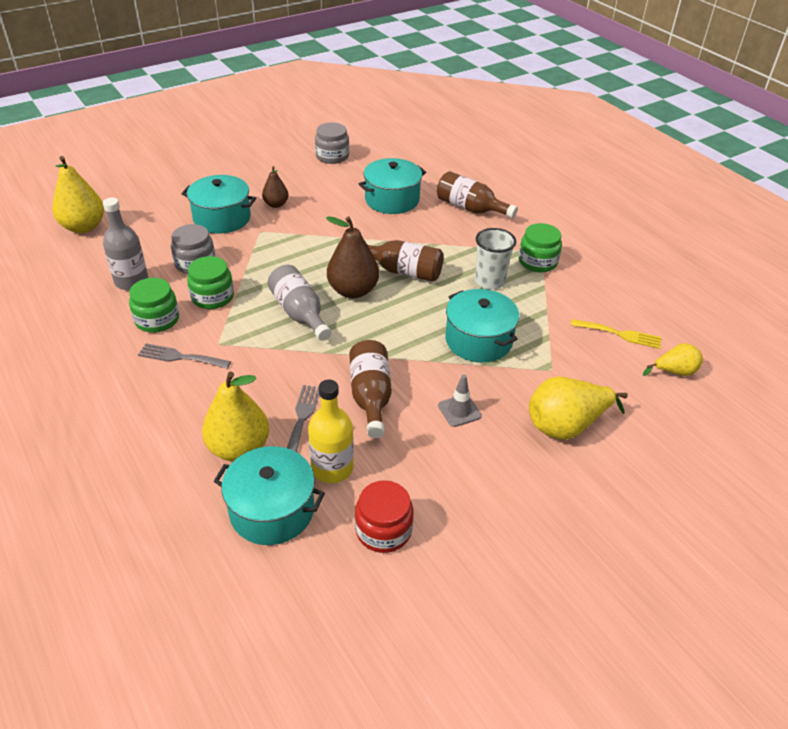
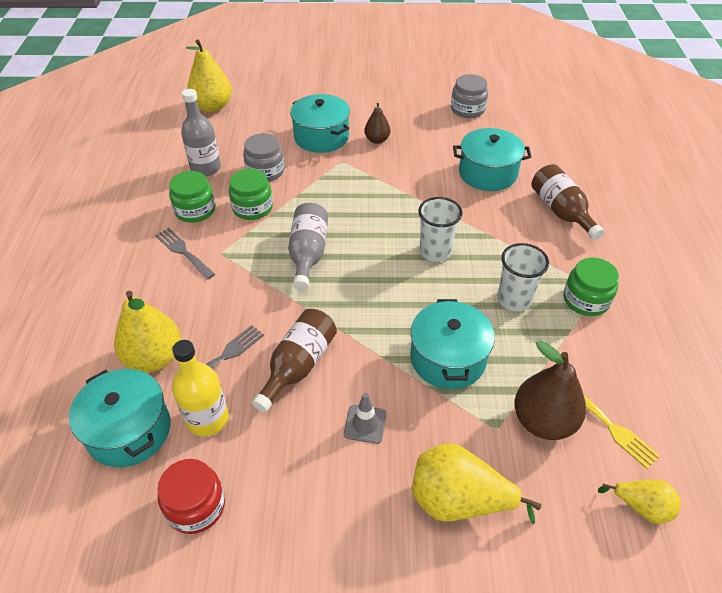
camera: 35 degrees right, 5 degrees up
brown pear [326,216,379,298] -> brown pear moved to [515,341,586,440]
brown bottle [368,240,443,282] -> white cup [418,197,463,262]

